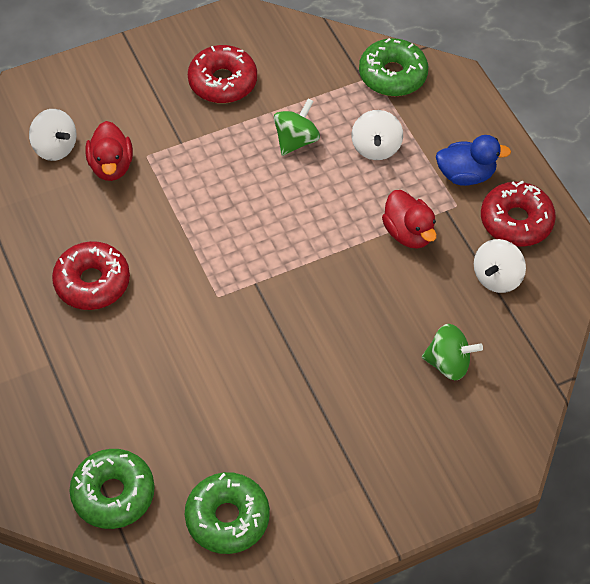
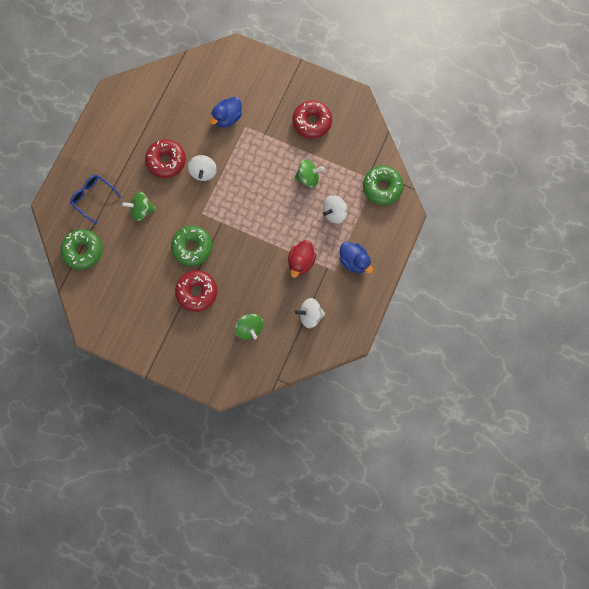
camera: 50 degrees right, 20 degrees up
white spinning top [29,109,77,161] -> white spinning top moved to [188,155,217,181]
red duck [85,121,133,181] -> blue duck [210,97,242,128]
green donut [185,472,270,554] -> green donut moved to [171,226,212,266]
red donut [481,181,556,247] -> red donut moved to [175,270,217,312]
none -> blue glasses [70,175,122,224]
none -> green spinning top [122,192,156,221]

